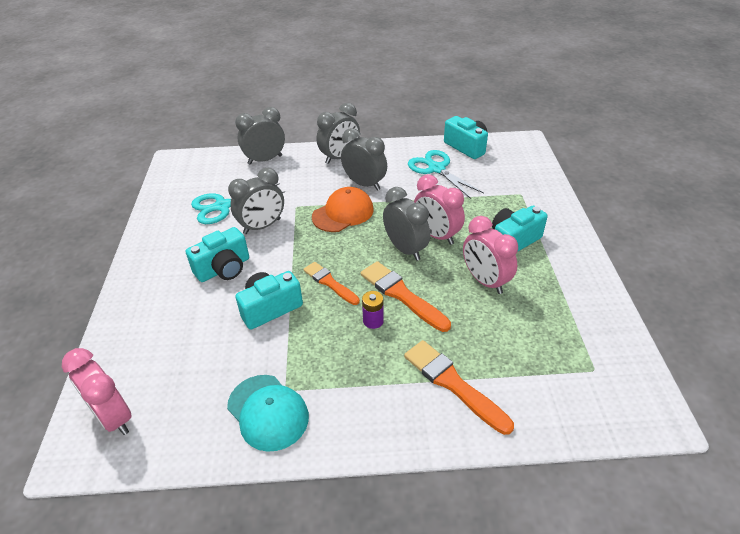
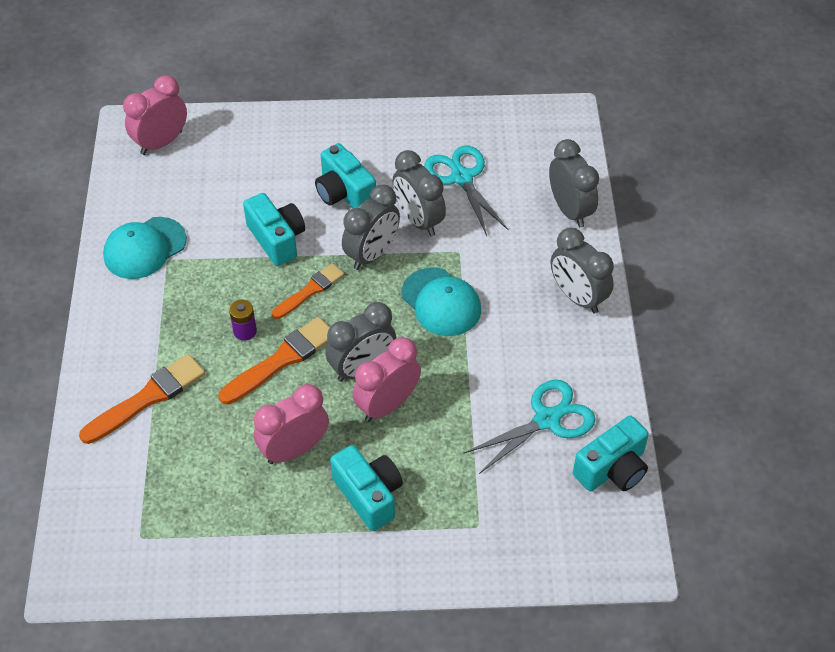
camera: 90 degrees right, 10 degrees up
orange cap [312,187,374,232] -> turquoise cap [401,268,481,336]
grey clock [341,128,387,191] -> grey clock moved to [342,185,400,270]

